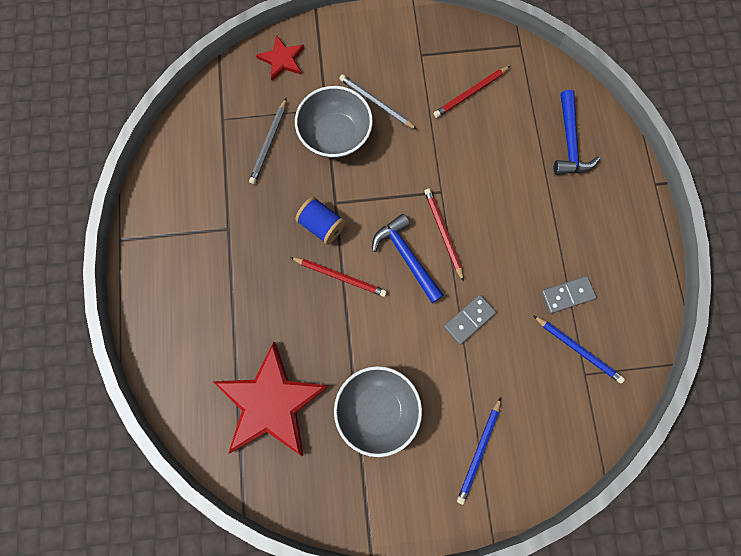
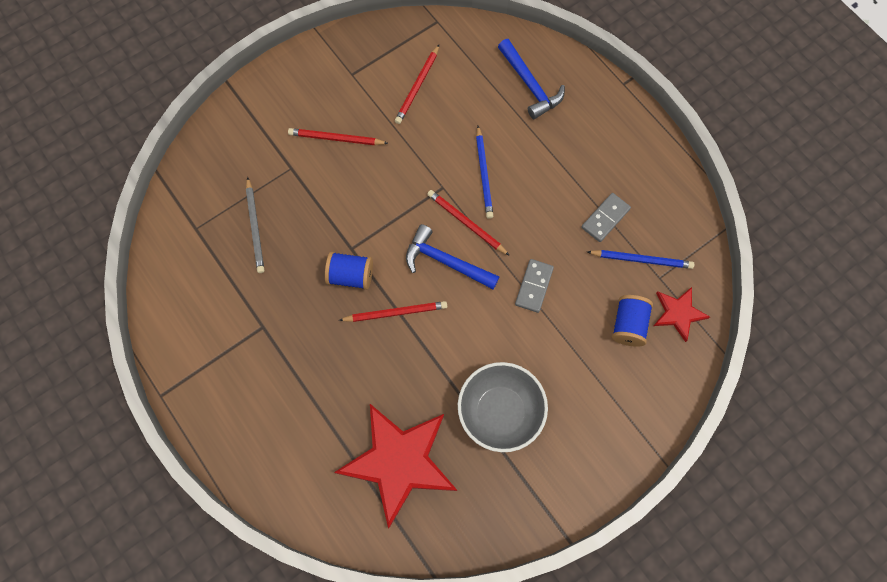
camera: 30 degrees left, 5 degrees down
red star [256,35,305,81] -> red star moved to [654,287,710,342]
grey bowl [295,86,373,158] -> none
grey pencil [339,74,417,130] -> red pencil [288,128,389,145]
blue pencil [457,398,501,505] -> blue pencil moved to [476,126,493,219]
none -> blue spool [612,295,653,347]

